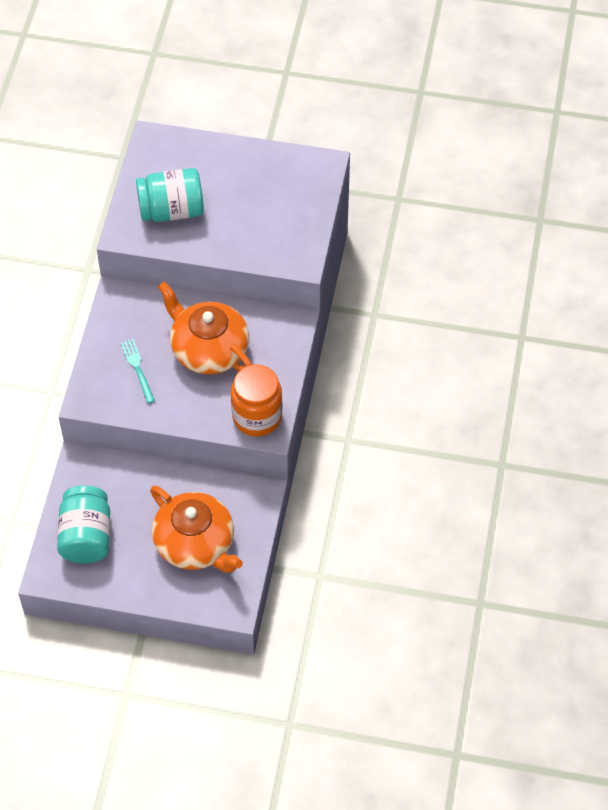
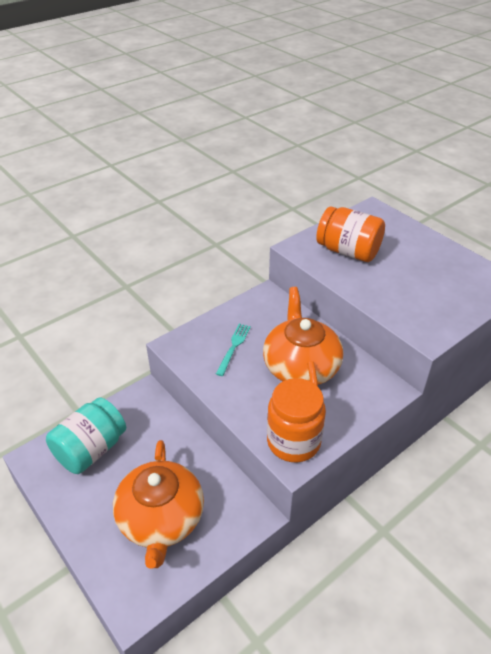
camera: 40 degrees right, 15 degrees down
turquoise jar [136,168,204,222] -> orange jar [316,206,385,262]

